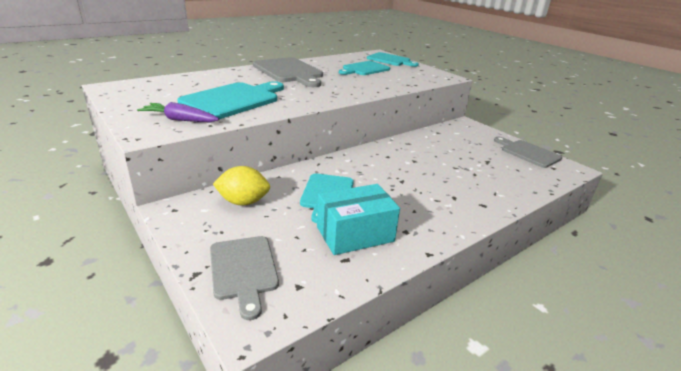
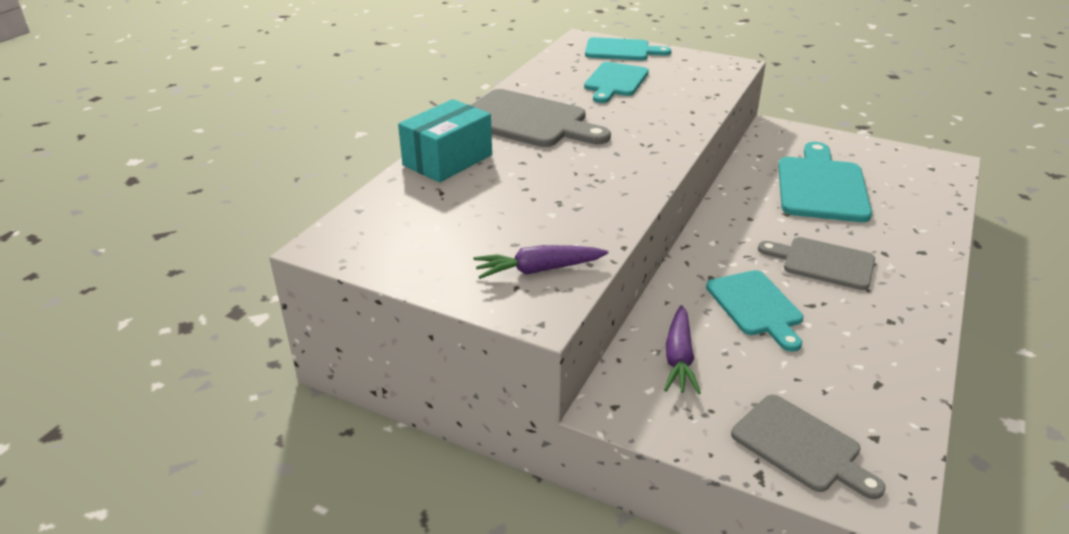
camera: 25 degrees left, 5 degrees up
turquoise cutting board [177,81,284,119] -> turquoise cutting board moved to [778,142,872,222]
yellow lemon [213,166,270,206] -> purple carrot [664,305,701,394]
turquoise box [317,184,400,255] -> turquoise box moved to [398,99,492,182]
grey cutting board [494,137,562,168] -> grey cutting board moved to [758,237,875,290]

